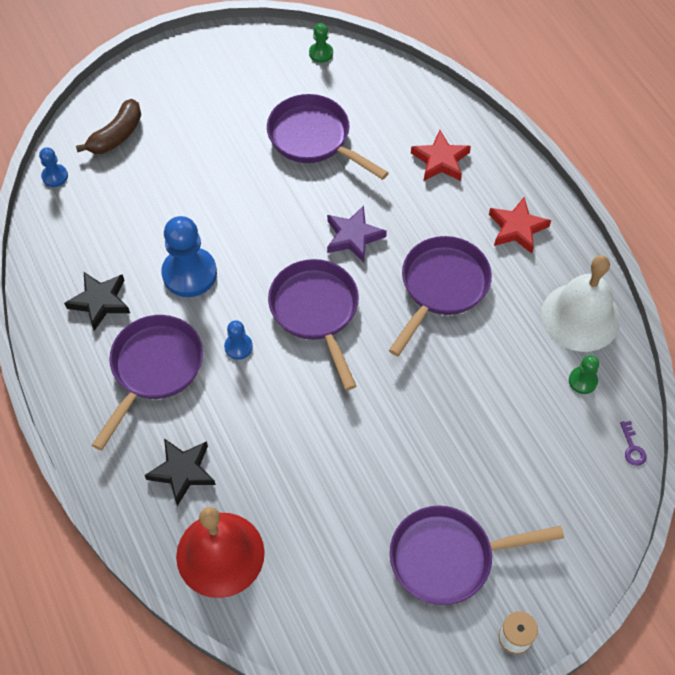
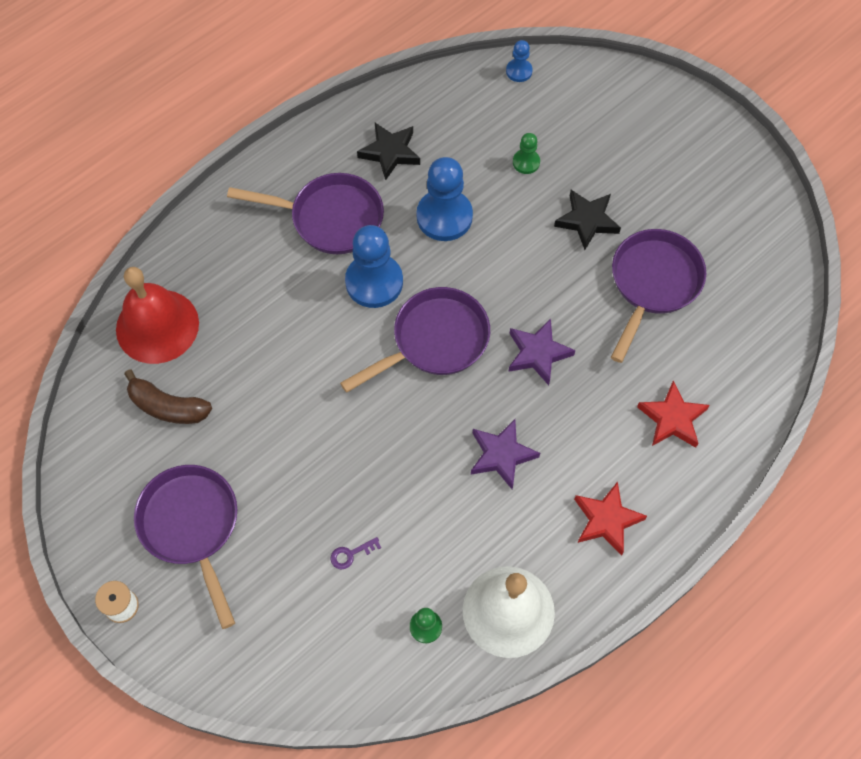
camera: 75 degrees right, 5 degrees up
brown banana [76,99,141,154] -> brown banana moved to [124,369,212,424]
black star [145,438,216,506] -> black star moved to [554,190,621,250]
blue pawn [224,320,253,360] -> blue pawn [345,225,403,308], size x2.01
green pawn [309,23,333,63] -> green pawn moved to [513,133,540,174]
purple pan [389,236,492,356] -> purple star [471,419,540,489]
purple key [620,421,647,466] -> purple key moved to [331,537,381,570]

